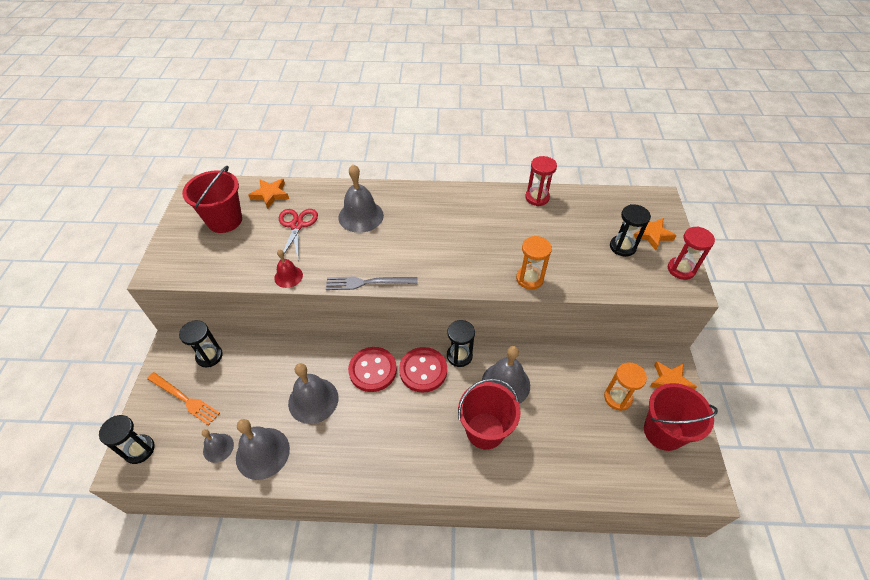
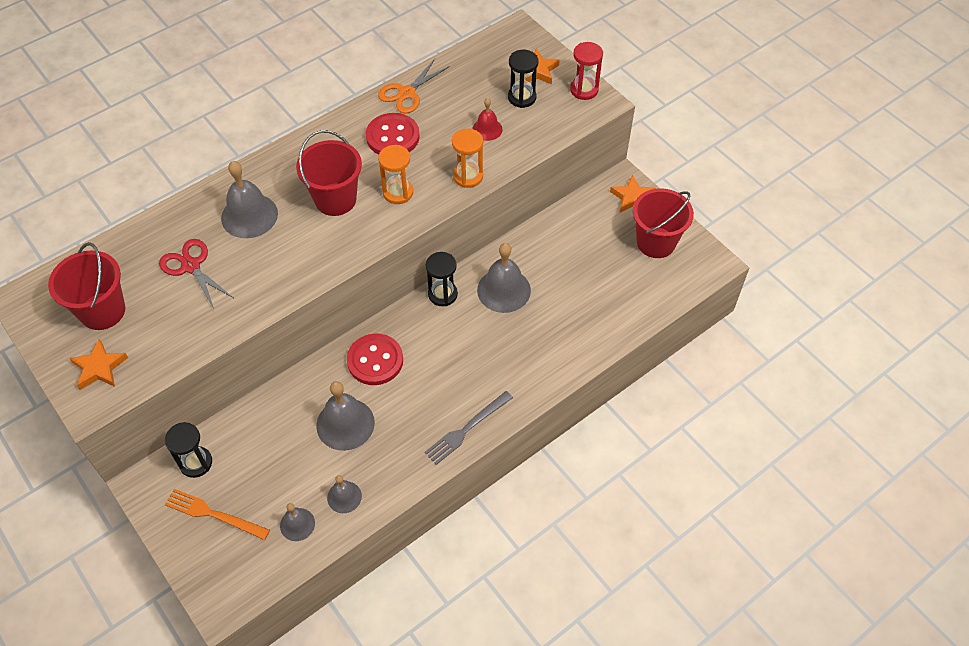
camera: 40 degrees left, 5 degrees up
black hourglass [99,415,155,464] -> none
orange fork [147,372,220,426] -> orange fork turned 150 degrees counterclockwise [165,489,270,540]
grey bell [236,419,290,480] -> grey bell [327,475,362,513], size x0.57
orange star [248,179,289,209] -> orange star moved to [70,339,128,390]
red bell [274,249,303,288] -> red bell moved to [472,98,503,141]
grey fork [326,277,418,290] -> grey fork moved to [424,391,513,465]
red button [399,347,447,393] -> red button moved to [366,113,420,154]
red bucket [458,378,521,450] -> red bucket moved to [296,130,362,216]
red hourglass [525,156,557,206] -> orange scissors [378,59,450,114]
orange hourglass [604,362,647,411] -> orange hourglass moved to [378,145,413,204]

